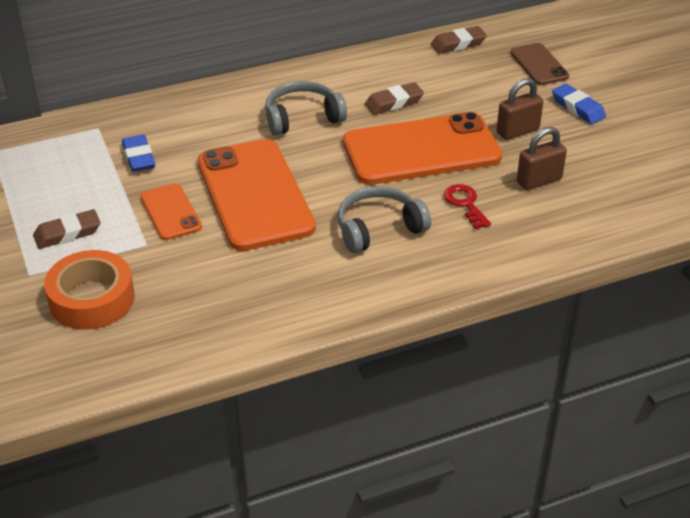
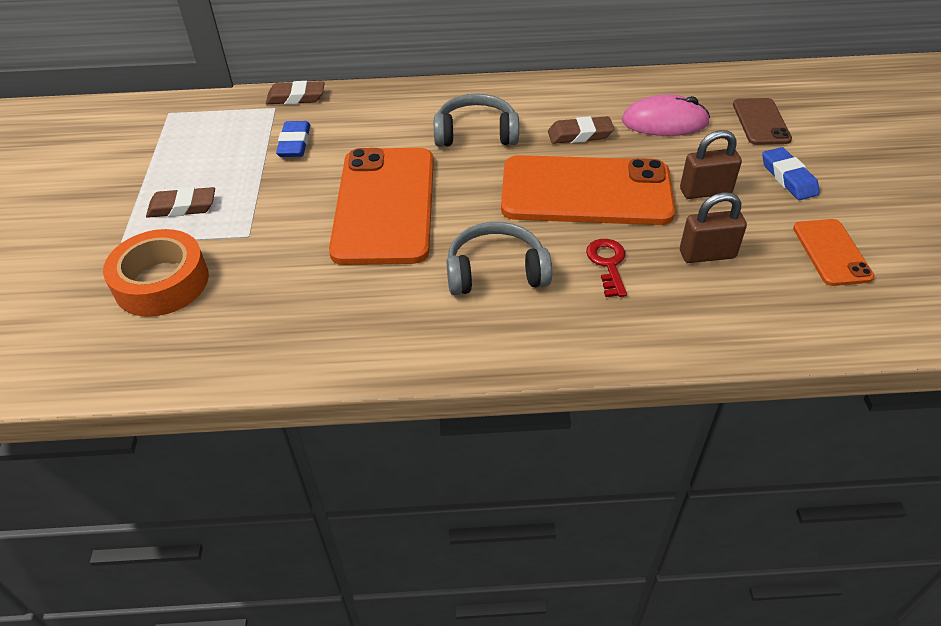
camera: 20 degrees right, 5 degrees up
orange phone [140,183,202,240] -> orange phone moved to [793,219,875,286]
brown eraser [431,26,487,54] -> brown eraser moved to [266,81,325,105]
none -> pink mouse [622,95,710,136]

